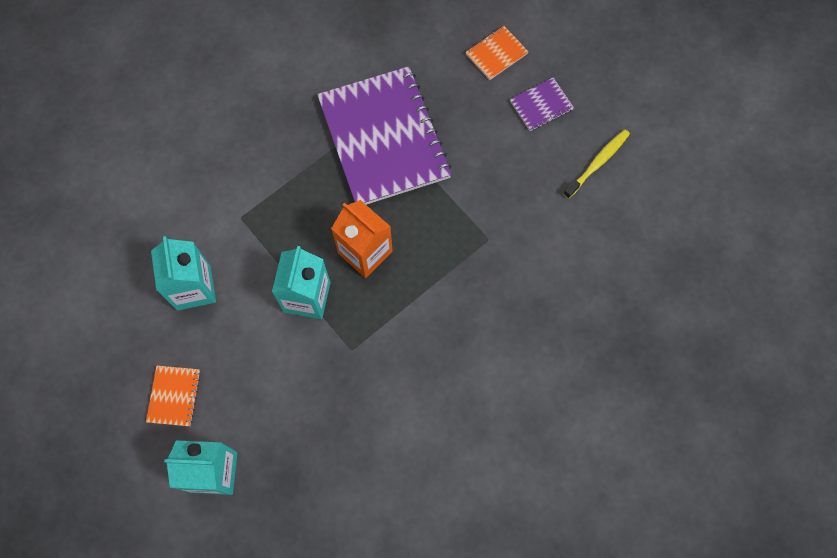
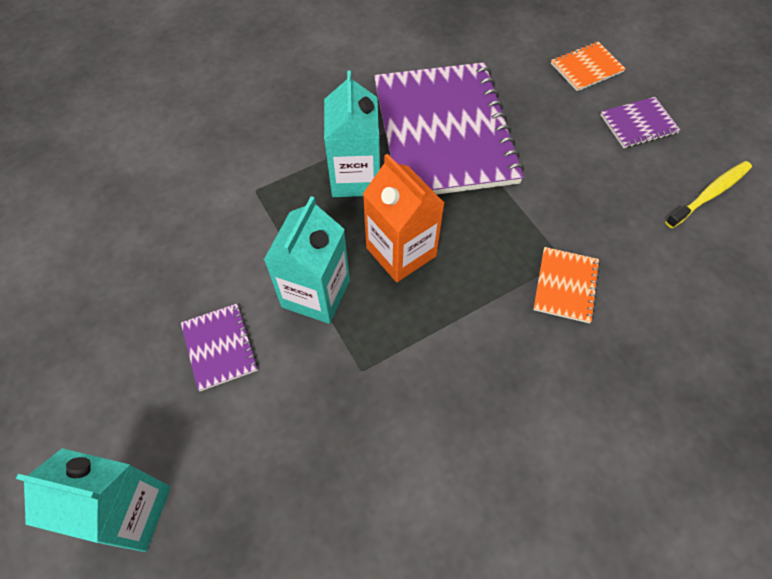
camera: 10 degrees right, 10 degrees down
orange notebook [146,366,201,426] -> orange notebook moved to [533,247,600,323]
turquoise carton [151,236,216,311] -> turquoise carton moved to [324,70,380,197]
none -> purple notebook [181,304,258,391]

